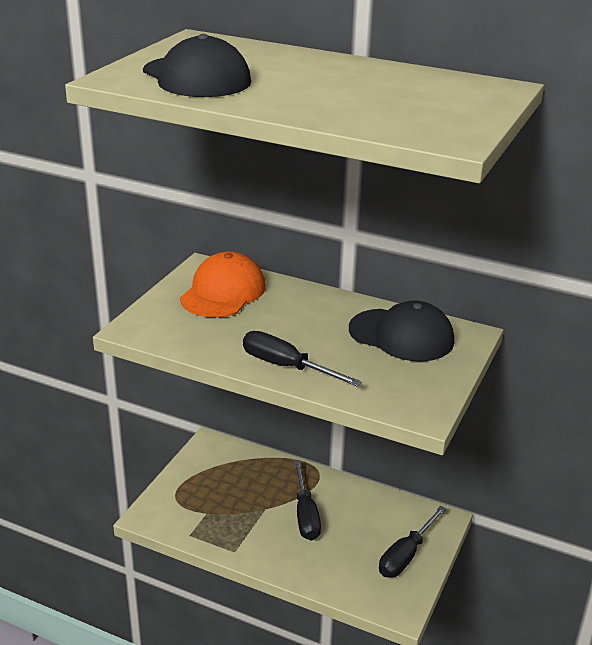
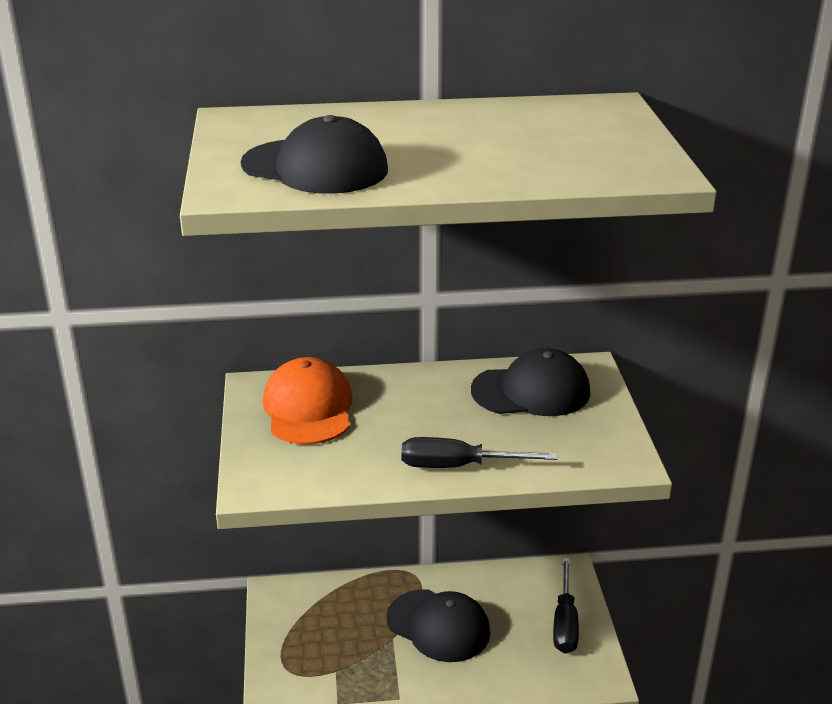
camera: 30 degrees left, 0 degrees up
black screwdriver [294,461,321,541] -> black cap [387,589,490,662]

